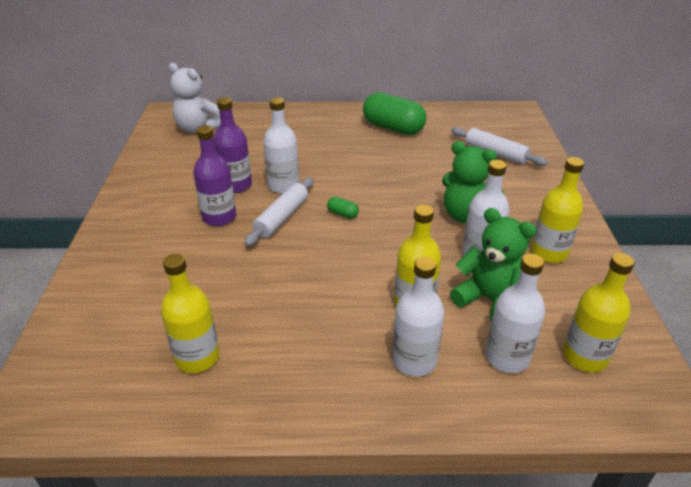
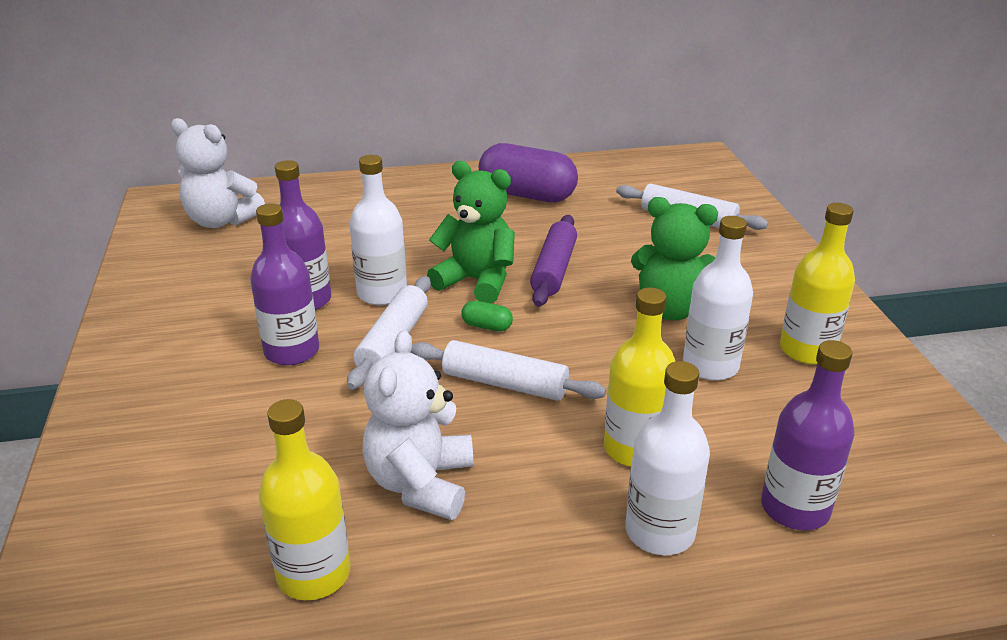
camera: 10 degrees left, 5 degrees down
green capsule [363,92,426,135] -> purple capsule [479,143,578,202]
green teddy bear [450,208,537,321] -> green teddy bear moved to [427,161,515,303]
white bottle [485,254,545,373] -> purple bottle [761,340,854,531]
yellow bottle [563,253,635,372] -> none
none -> white teddy bear [362,330,473,520]
none -> white rolling pin [411,340,606,401]
none -> purple rolling pin [530,215,577,307]

